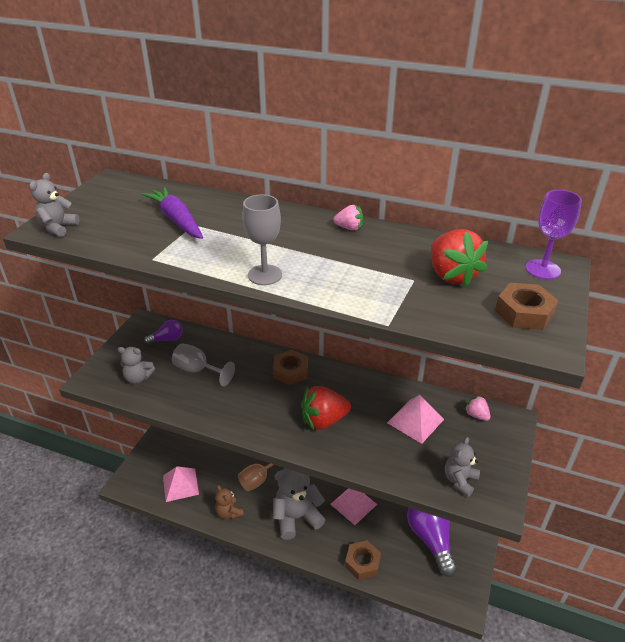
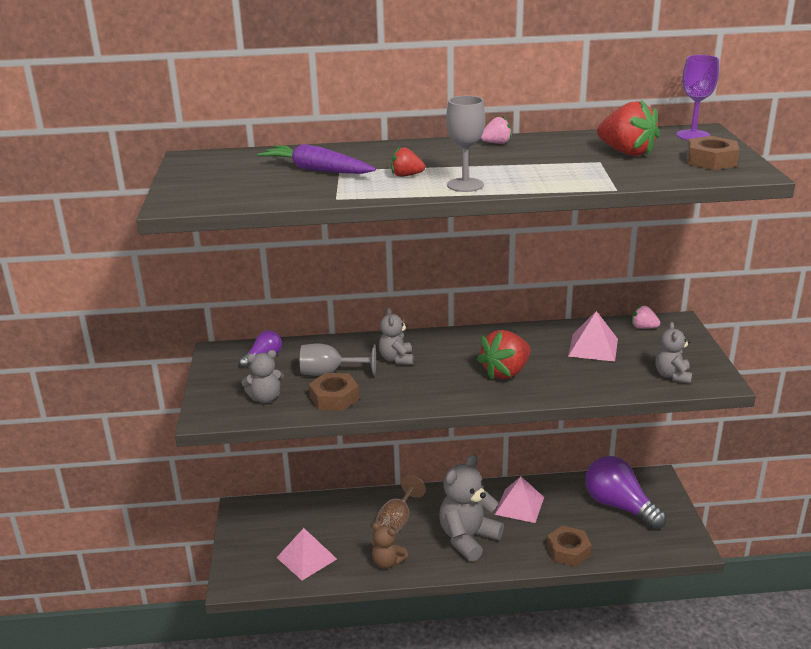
camera: 25 degrees left, 10 degrees down
grey teddy bear [29,173,80,237] -> grey teddy bear moved to [379,308,414,365]
brown nut [273,350,308,385] -> brown nut moved to [309,373,359,411]
none -> red strawberry [391,147,425,177]

